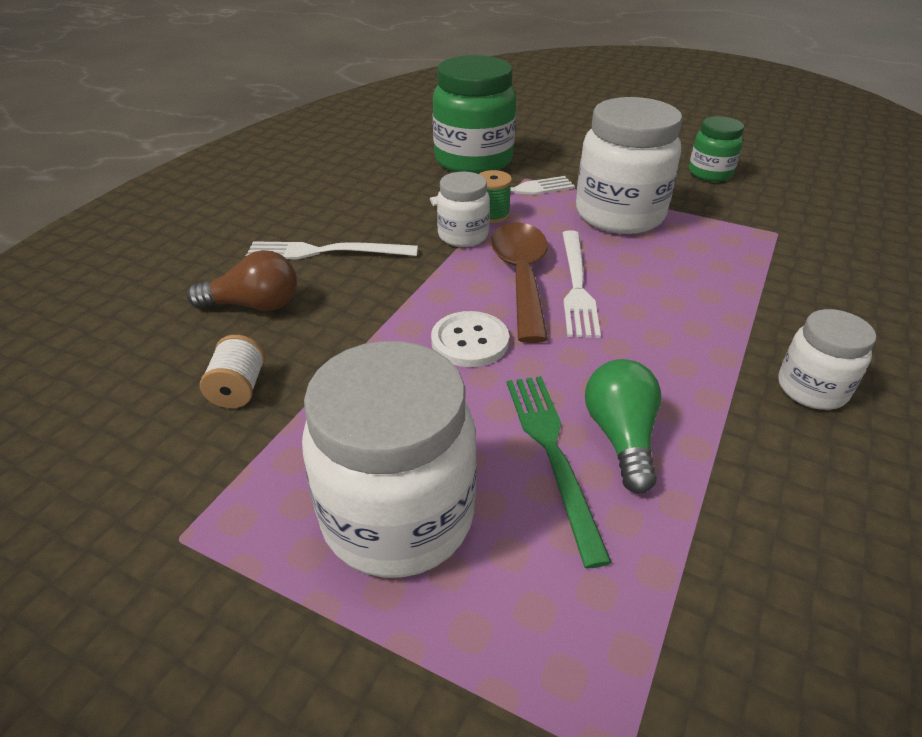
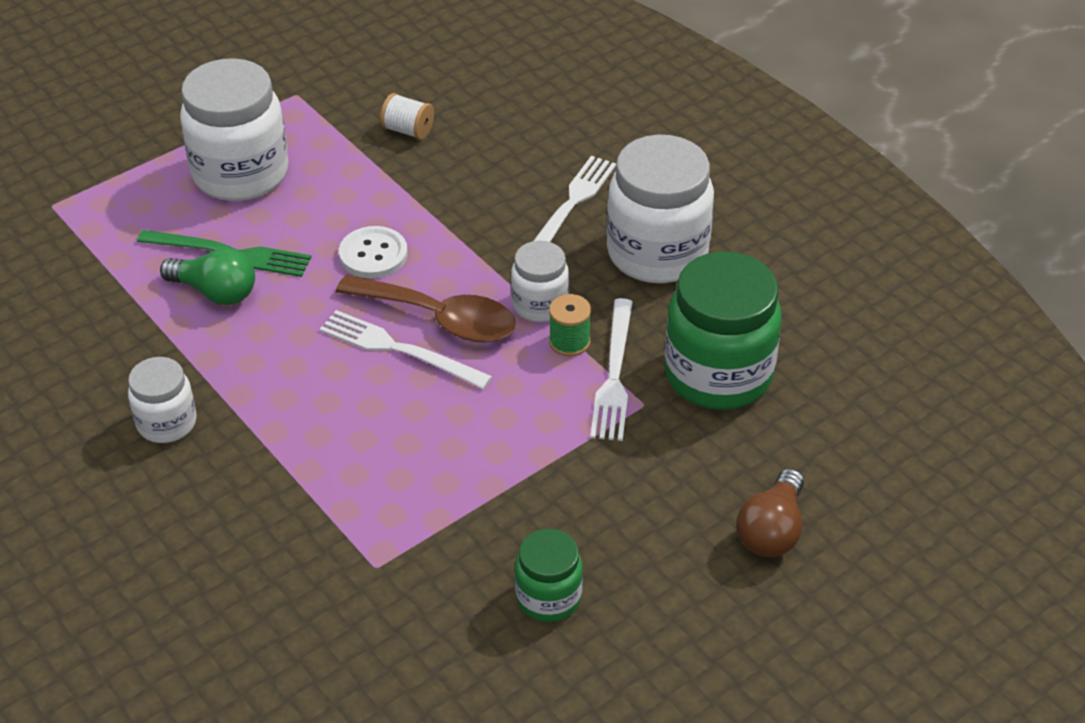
camera: 115 degrees right, 5 degrees up
brown light bulb [187,250,297,311] -> brown light bulb moved to [737,468,804,557]
white jar [576,97,682,234] -> white jar moved to [606,135,714,283]

